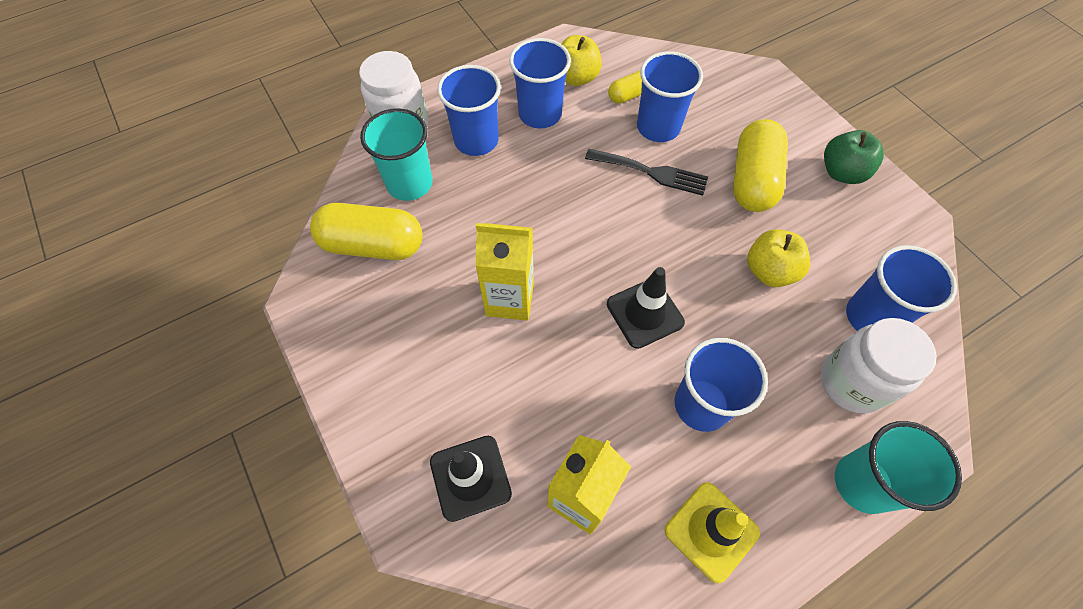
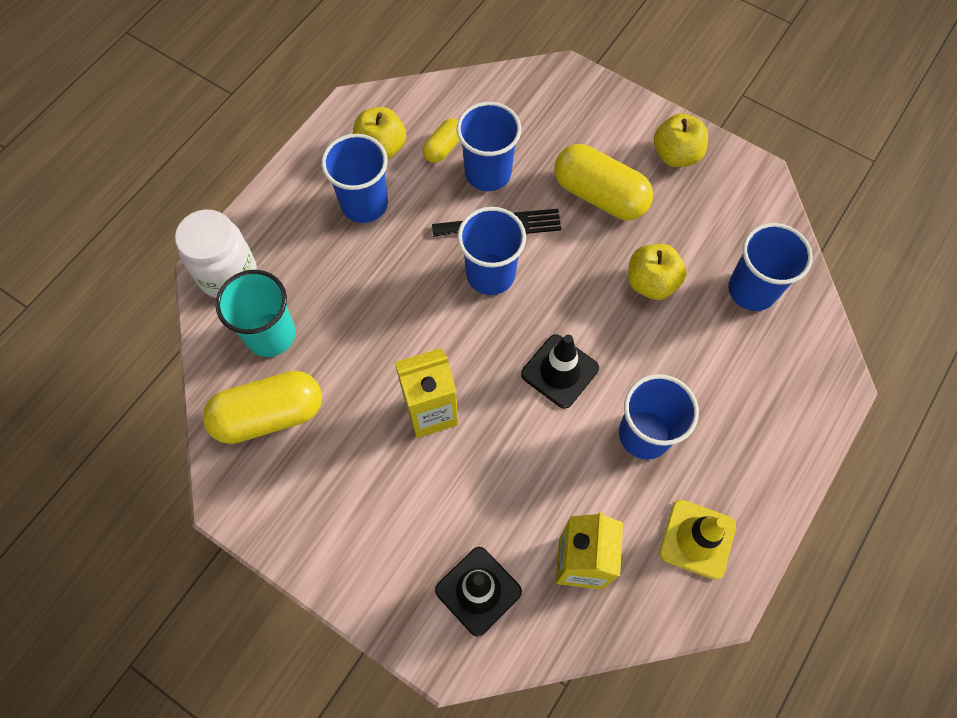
camera: 25 degrees left, 5 degrees up
blue cup [437,65,501,156] -> blue cup moved to [457,207,526,295]
yellow capsule [733,119,788,212] -> yellow capsule turned 45 degrees counterclockwise [554,144,653,220]
white jar [821,318,937,413] -> none
green apple [824,130,884,184] -> yellow apple [654,113,708,167]
turquoise cup [835,421,962,514] -> none

